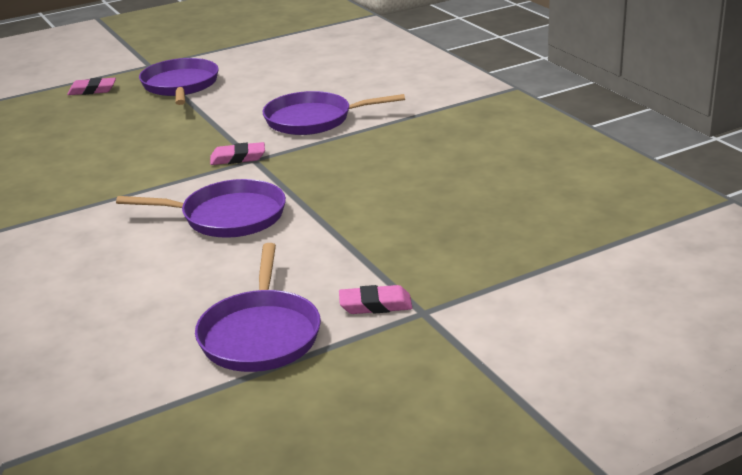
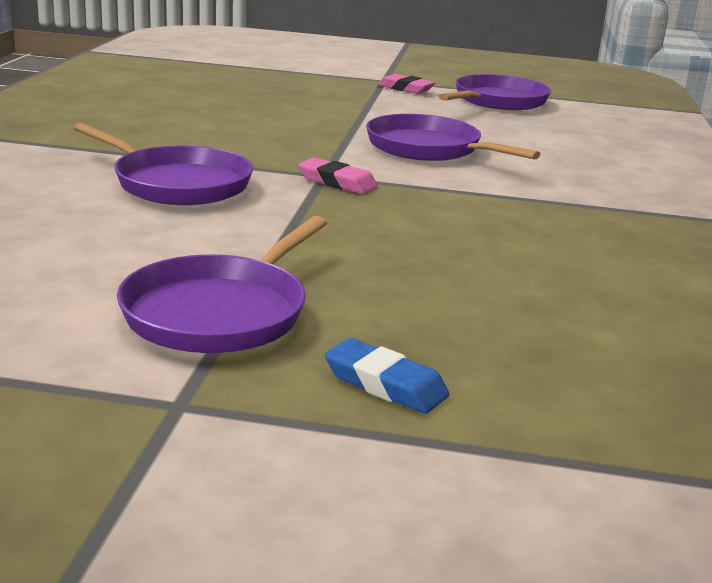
camera: 145 degrees left, 5 degrees down
pink eraser [67,78,116,95] -> blue eraser [325,338,449,414]

